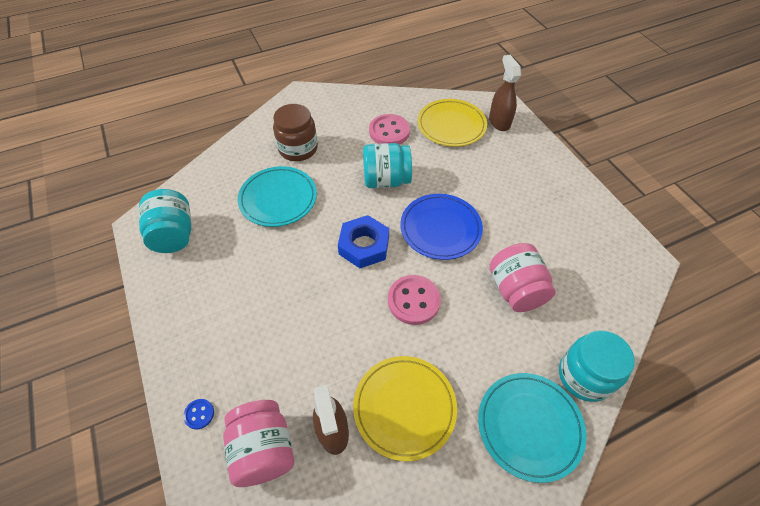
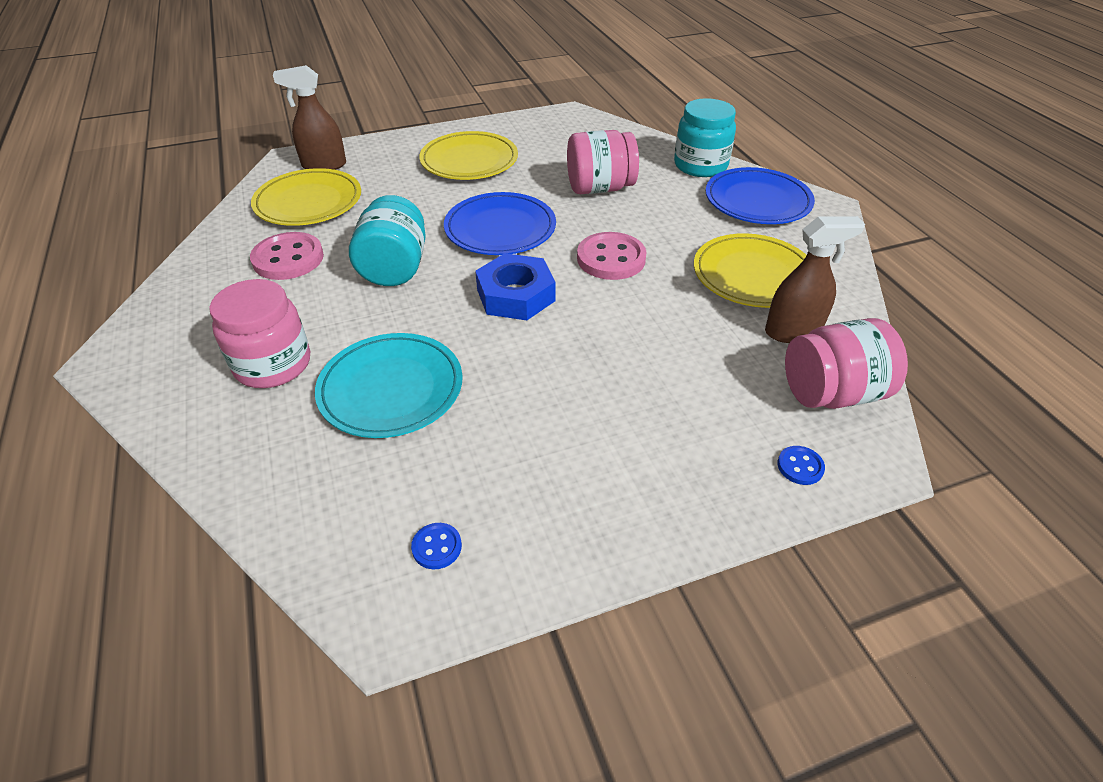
camera: 85 degrees left, 10 degrees down
turquoise jar [139,189,192,253] -> blue button [411,523,462,569]
brown jar [273,104,318,161] -> pink jar [209,279,310,388]
turquoise plate [478,373,586,483] -> blue plate [705,167,815,224]
none -> yellow plate [419,131,518,180]

